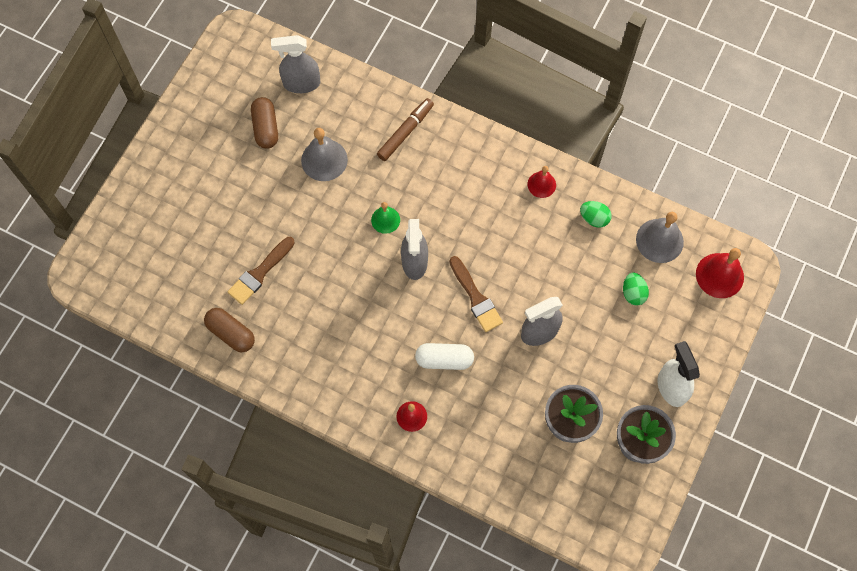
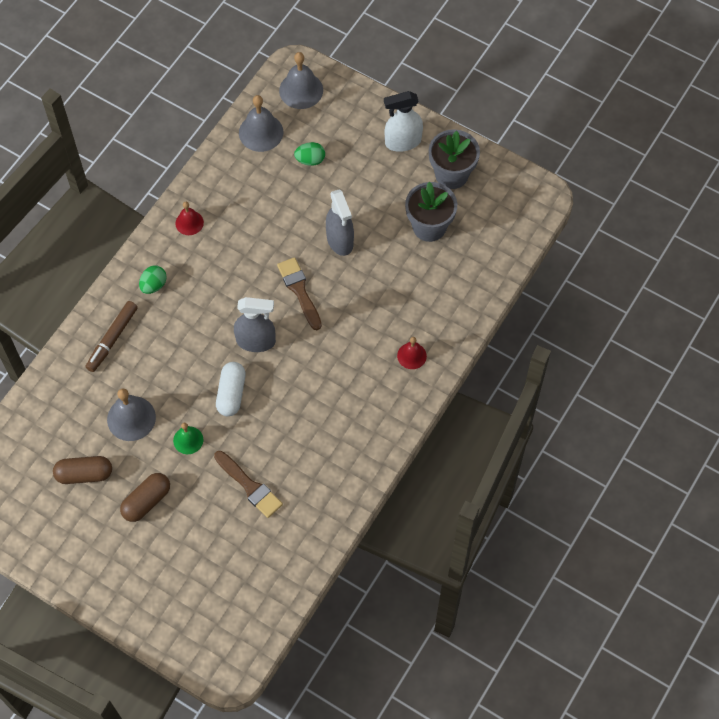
camera: 85 degrees left, 5 degrees down
brown capsule [204,308,255,352] -> brown capsule moved to [120,473,170,522]
grey spray bottle [271,35,320,93] -> none
green bell [371,202,400,234] -> green bell moved to [173,423,203,454]
brown marker [377,98,434,161] -> brown marker turned 105 degrees counterclockwise [85,301,138,372]
white capsule [415,343,474,370] -> white capsule moved to [216,362,246,416]
brown brush [449,256,503,332] -> brown brush turned 90 degrees counterclockwise [277,257,322,330]
green egg [580,201,612,228] -> green egg moved to [139,266,167,294]
red bell [696,248,744,298] -> grey bell [279,52,323,109]

